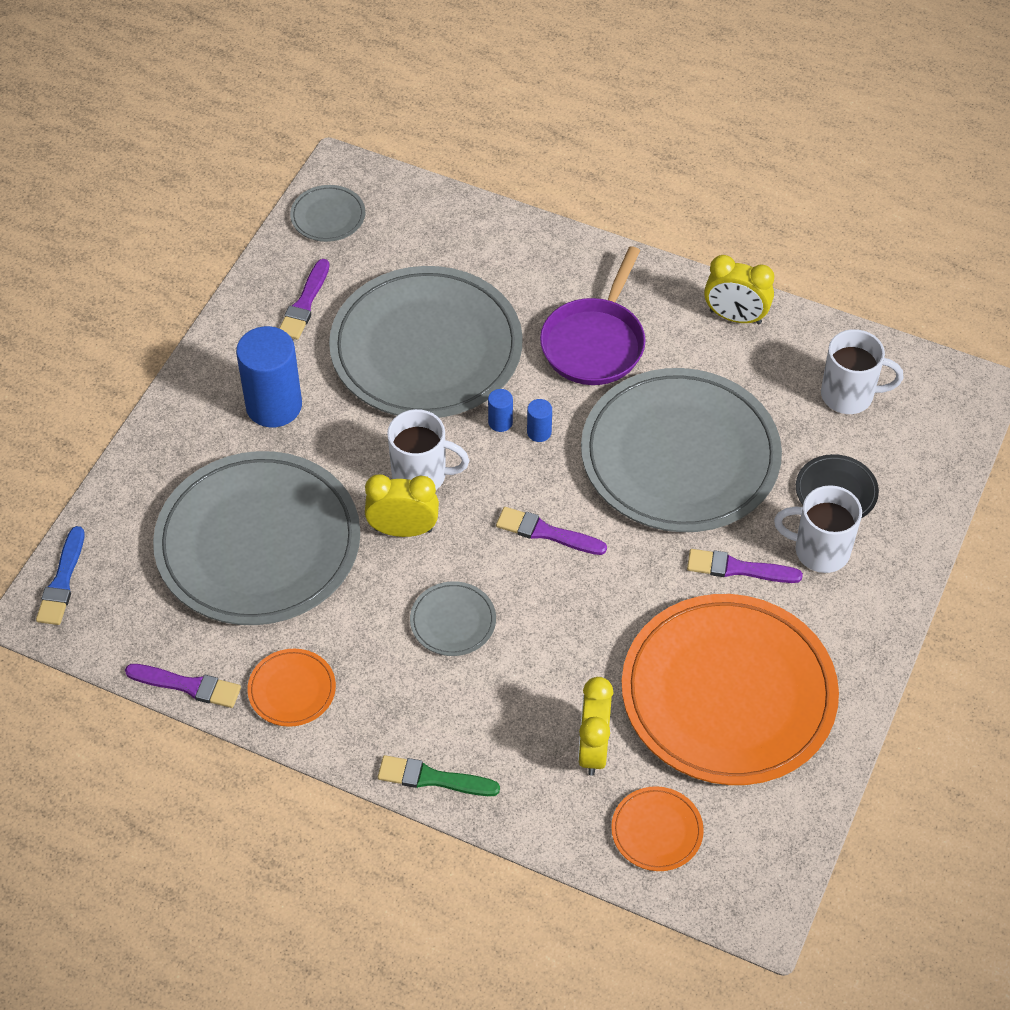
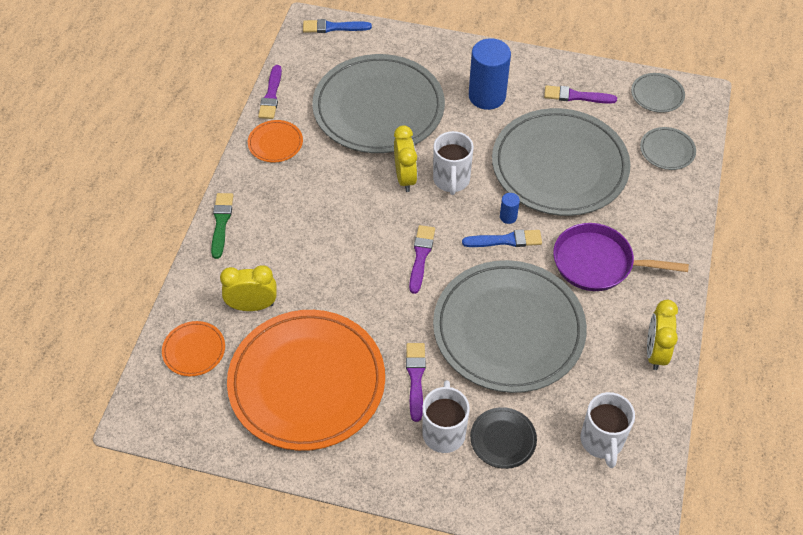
camera: 80 degrees right, 0 degrees up
grey plate [410,581,496,656] -> grey plate moved to [640,127,696,170]
blue cylinder [527,399,552,442] -> blue brush [462,229,542,247]

